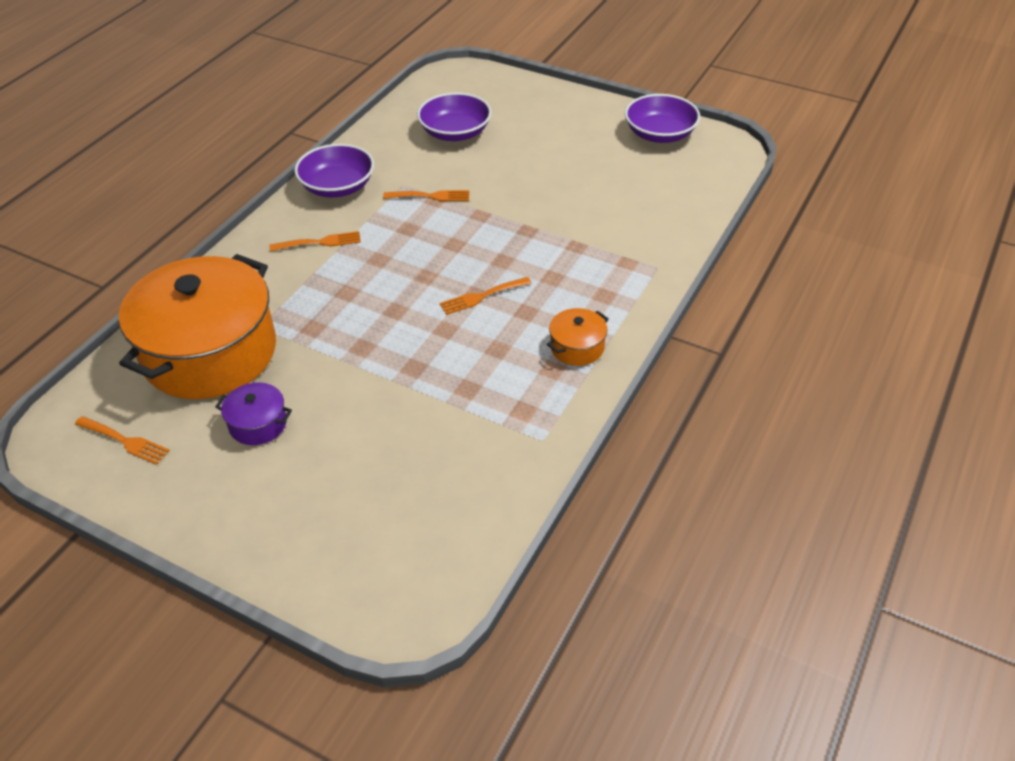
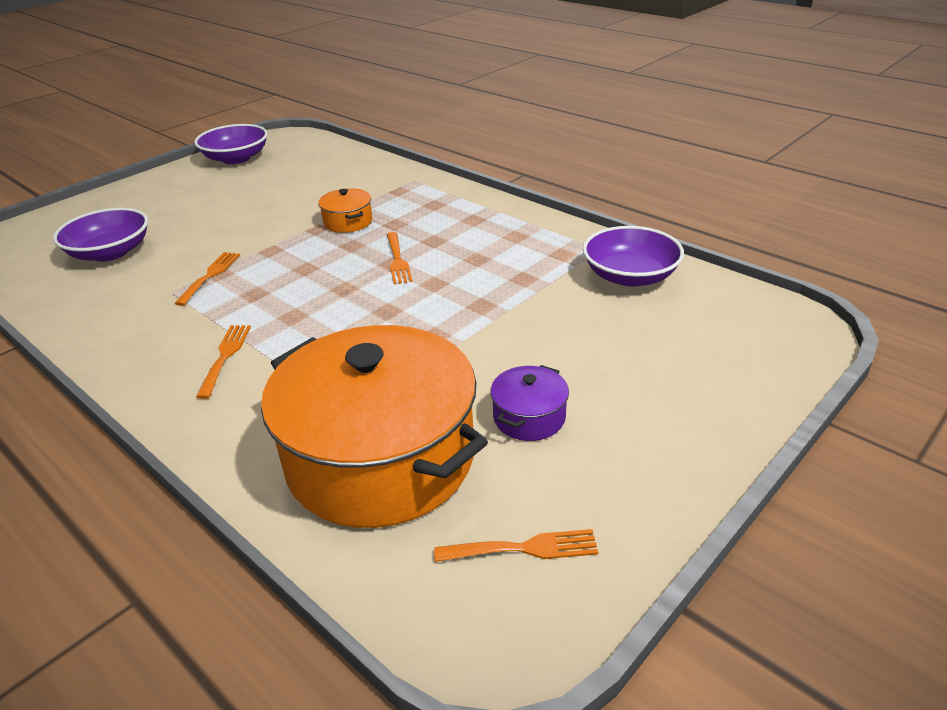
camera: 75 degrees left, 10 degrees down
orange fork [75,416,170,465] -> orange fork turned 45 degrees clockwise [434,529,598,562]
purple bowl [294,144,374,197] -> purple bowl moved to [583,226,684,287]
orange pot [547,308,609,366] -> orange pot moved to [318,188,372,233]

